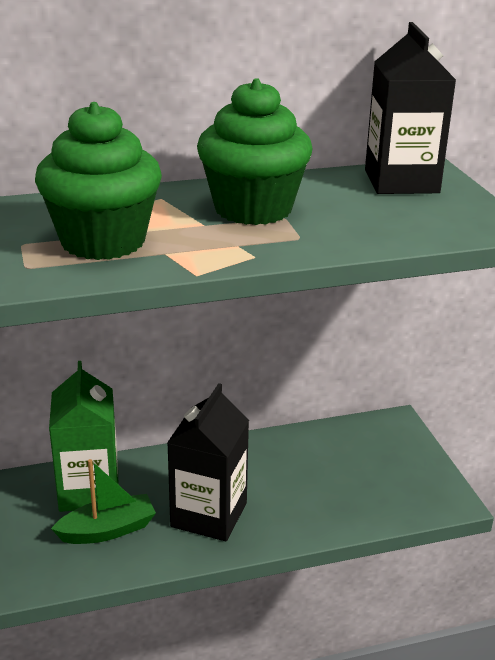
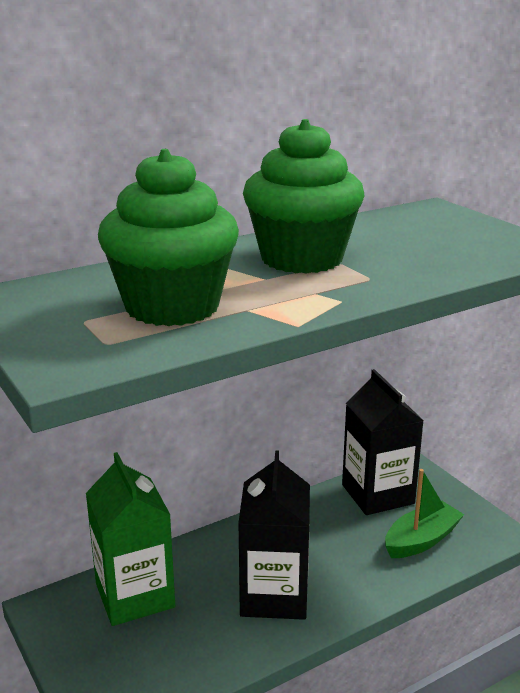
camera: 15 degrees left, 5 degrees down
green boat [51,459,156,544] -> green boat moved to [385,469,465,558]
black carton [365,22,456,194] -> black carton moved to [342,369,424,515]

